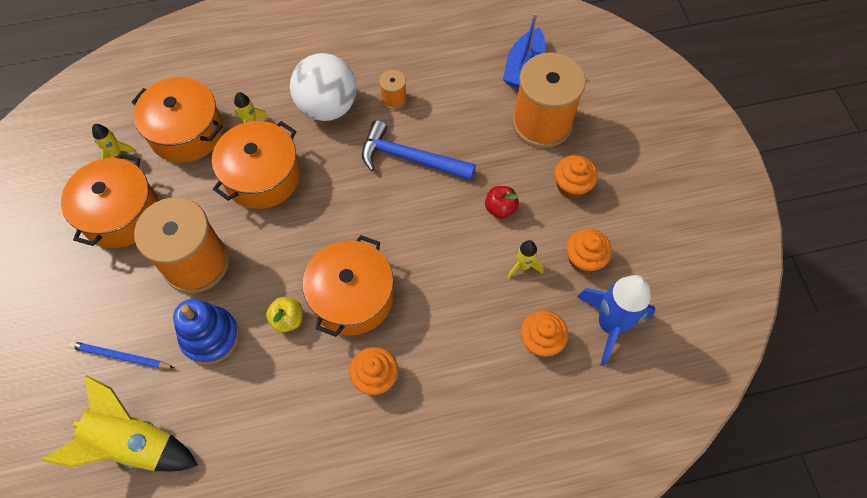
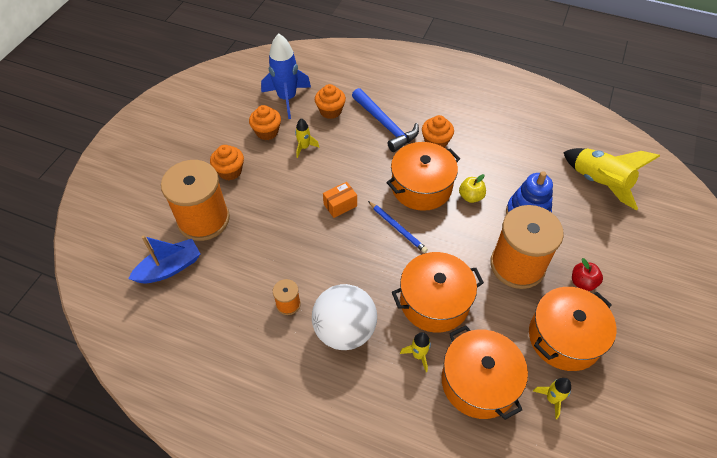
camera: 145 degrees left, 10 degrees down
blue pencil [69,341,174,369] -> blue pencil moved to [368,201,428,253]
blue hammer [362,120,476,180] -> blue hammer moved to [352,88,419,152]
red apple [485,186,519,219] -> red apple moved to [572,258,603,291]
none -> orange box [323,182,357,218]

